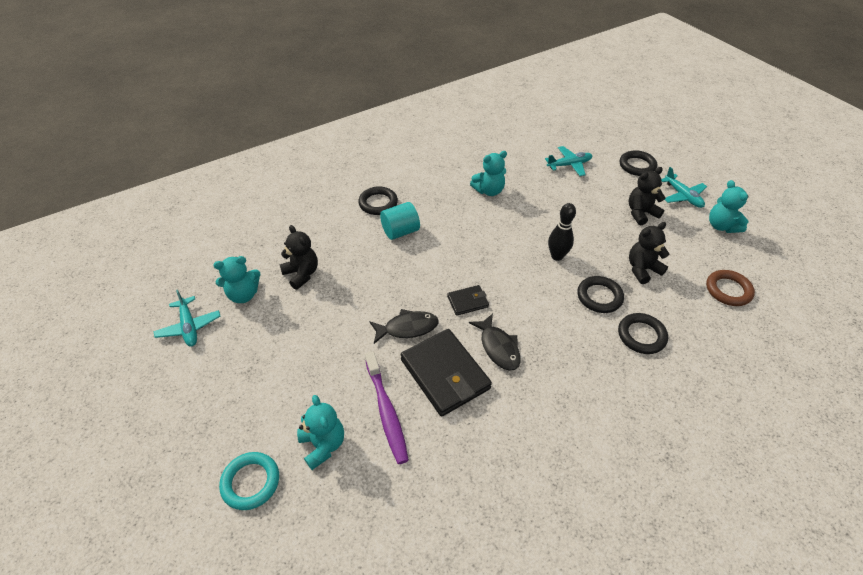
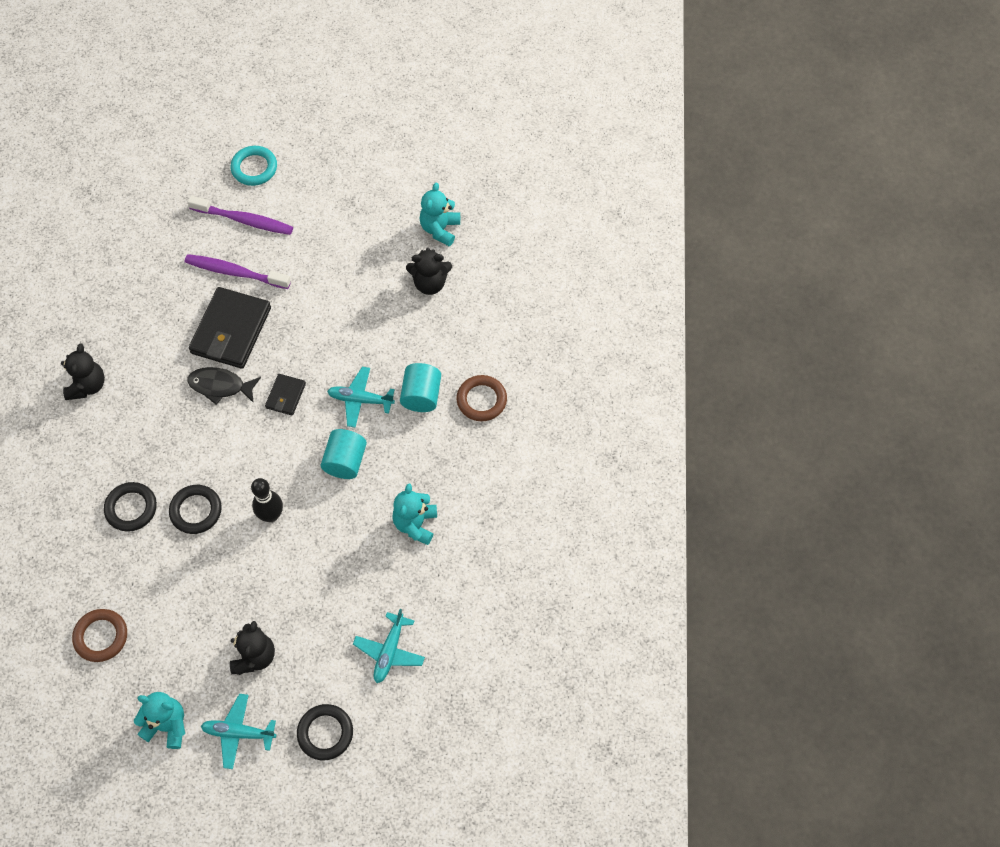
camera: 125 degrees right, 15 degrees up
turquoise plane [154,290,220,346] -> turquoise plane moved to [327,367,395,428]
turquoise teddy bear [297,395,344,470] -> purple toothbrush [188,196,293,235]
black ring [358,186,398,215] -> brown ring [456,375,507,421]
black fish [369,309,439,344] -> none
black wallet [400,329,492,416] -> black wallet turned 75 degrees counterclockwise [189,287,271,369]
black teddy bear [629,222,669,284] -> black teddy bear moved to [61,344,105,400]
none -> turquoise cylinder [321,429,367,479]

